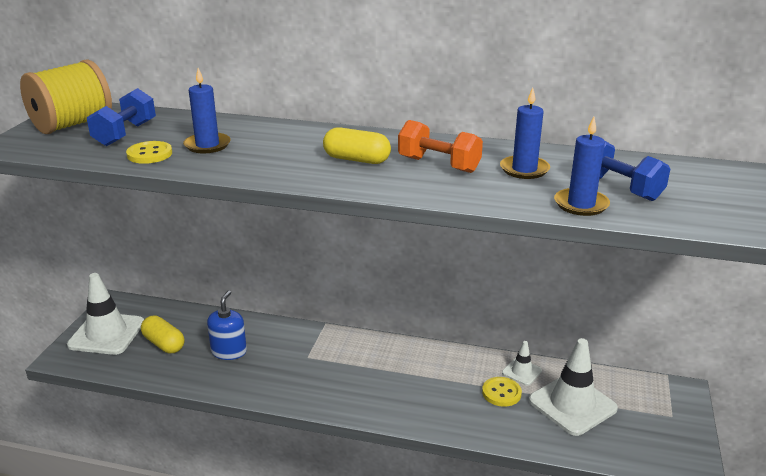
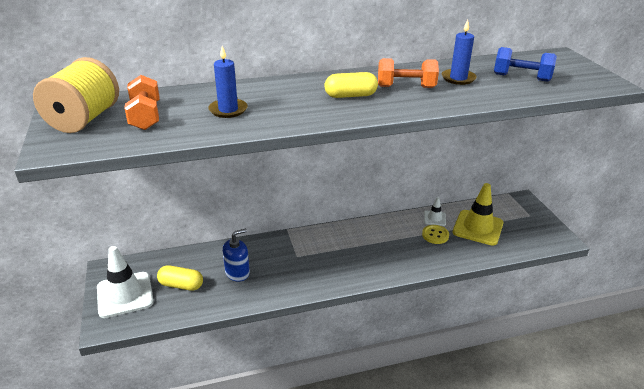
camera: 30 degrees left, 5 degrees up
blue dumbbell [87,88,156,146] -> orange dumbbell [124,75,159,130]
yellow button [126,141,172,164] -> none
blue soap dispenser [207,290,247,360] -> blue soap dispenser turned 75 degrees clockwise [223,229,250,282]
white traffic cone [529,338,618,436] -> yellow traffic cone [452,183,503,246]
blue candle [554,117,610,216] -> none

